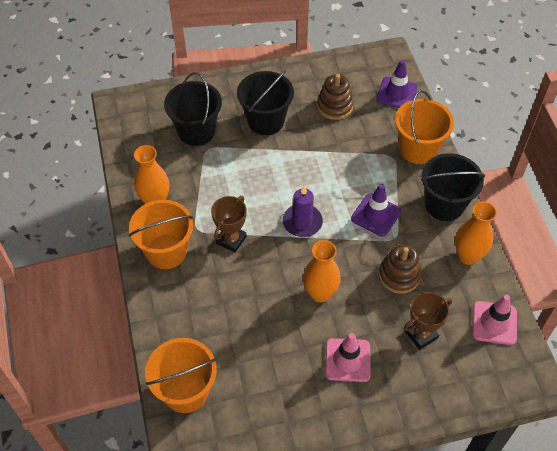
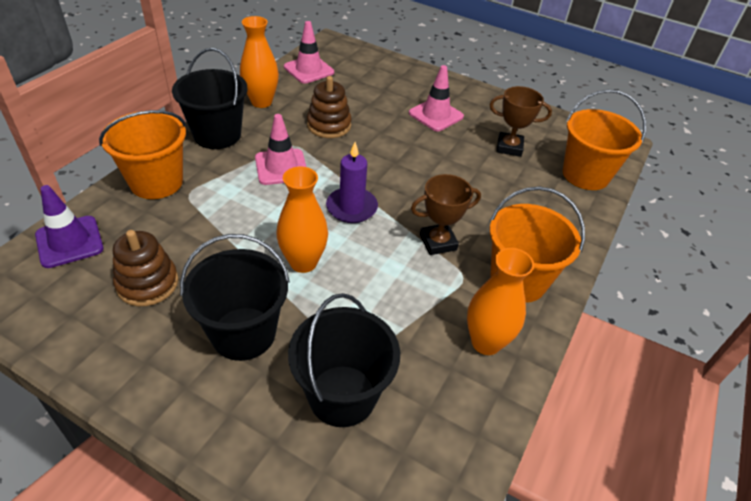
camera: 140 degrees left, 10 degrees down
orange vase [303,240,341,303] -> orange vase moved to [276,166,328,273]
purple traffic cone [351,184,401,237] -> pink traffic cone [255,114,306,185]
brown trophy [404,292,452,350] -> brown trophy moved to [489,86,552,157]

